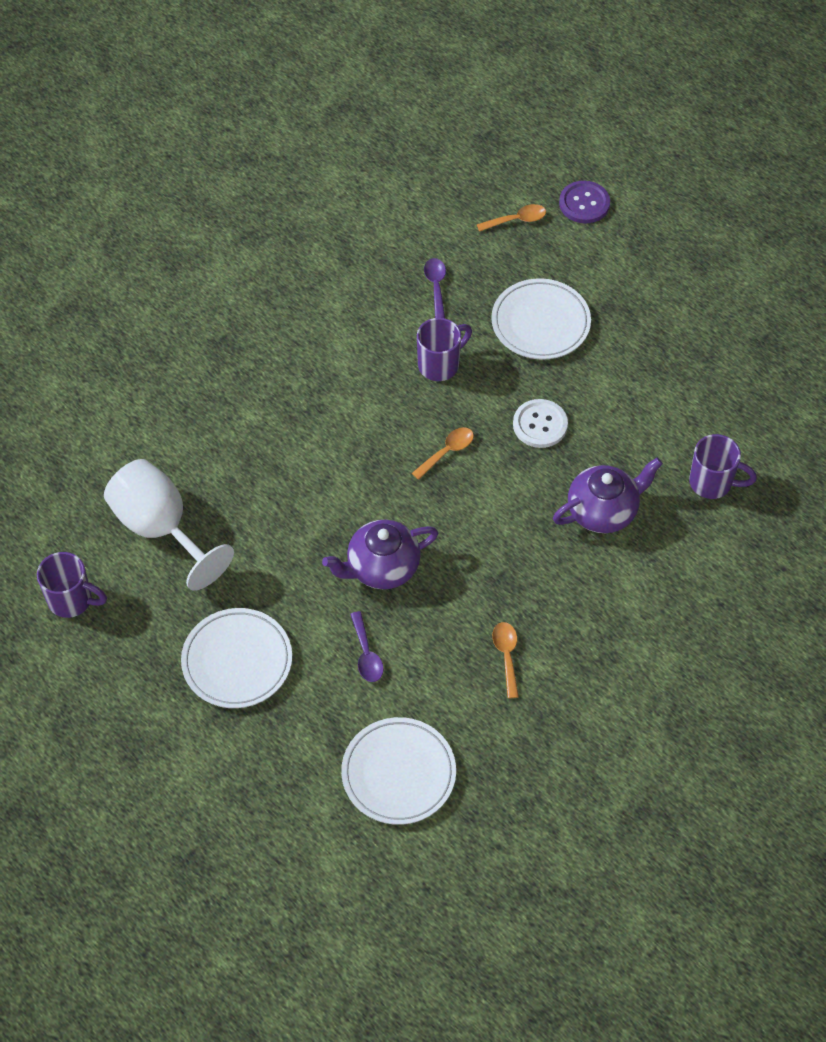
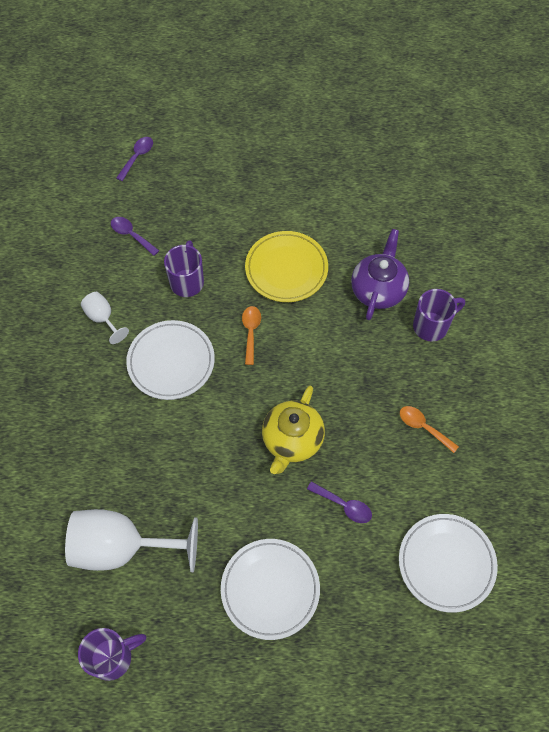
camera: 45 degrees left, 5 degrees up
purple teapot [322,520,438,589] -> yellow teapot [262,386,325,474]
orange spoon [477,204,546,232] -> purple spoon [116,137,153,181]
white plate [491,278,591,359] -> white plate moved to [126,320,215,400]
white button [513,399,568,448] -> yellow plate [245,231,328,302]
purple button [559,181,610,223] -> none
purple mug [689,434,757,499] -> purple mug moved to [413,289,465,341]
none -> white goblet [81,292,129,344]

